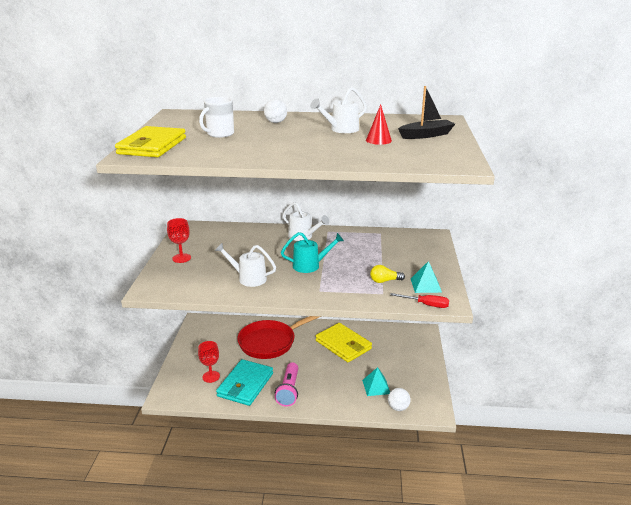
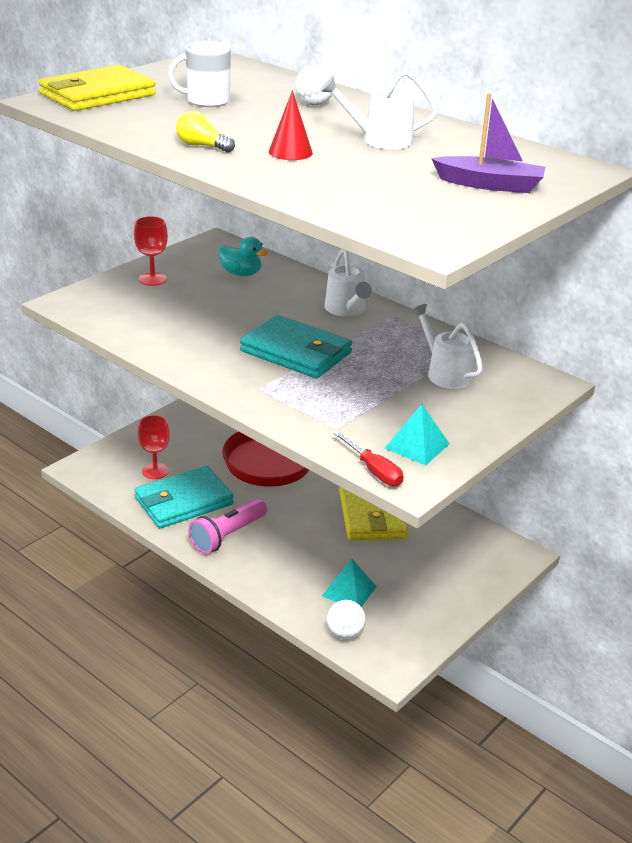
camera: 35 degrees right, 5 degrees up
white watering can [215,243,276,287] -> white watering can moved to [411,304,483,389]
turquoise watering can [281,232,344,273] -> turquoise wallet [240,315,352,378]
red cone [366,104,392,145] -> red cone moved to [269,90,313,160]
yellow light bulb [370,265,405,283] -> yellow light bulb moved to [176,111,235,153]
black boat [398,86,455,139] -> purple boat [431,93,545,193]
none -> turquoise duck [218,237,268,276]

